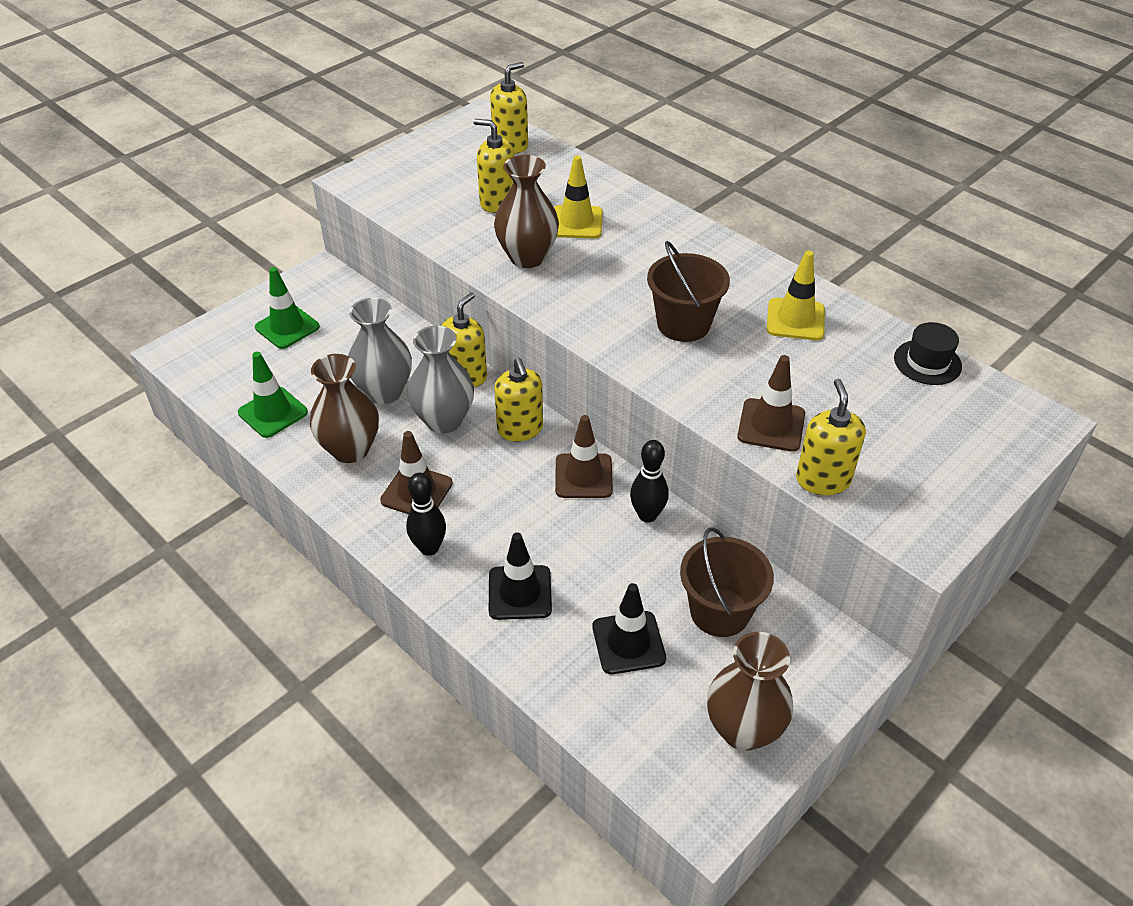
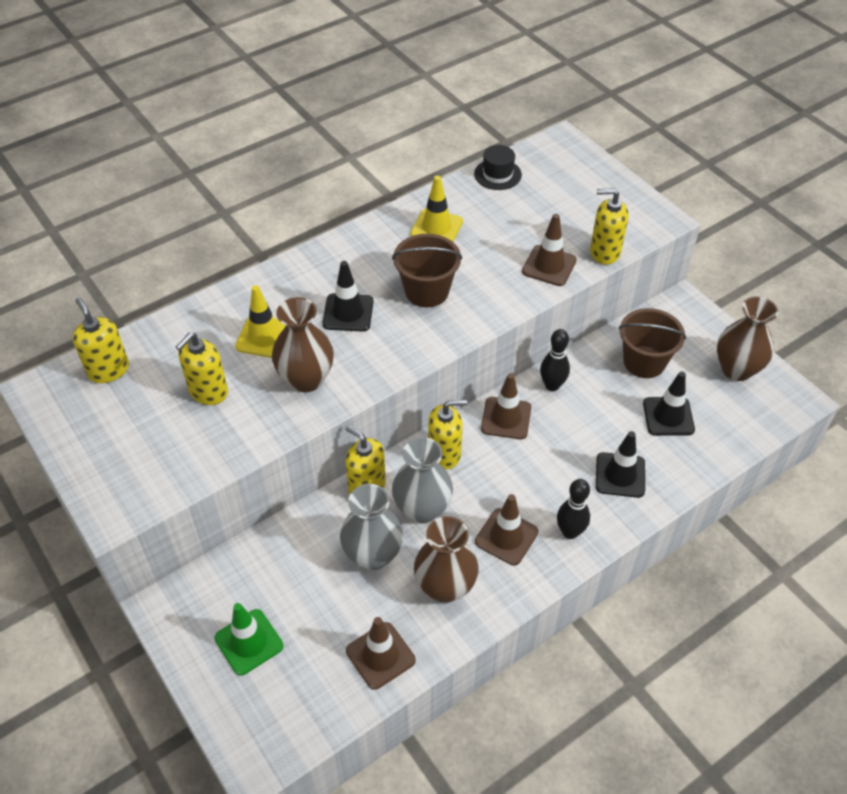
camera: 80 degrees left, 5 degrees up
green traffic cone [238,352,308,438] -> brown traffic cone [346,617,416,690]
none -> black traffic cone [322,261,374,332]

